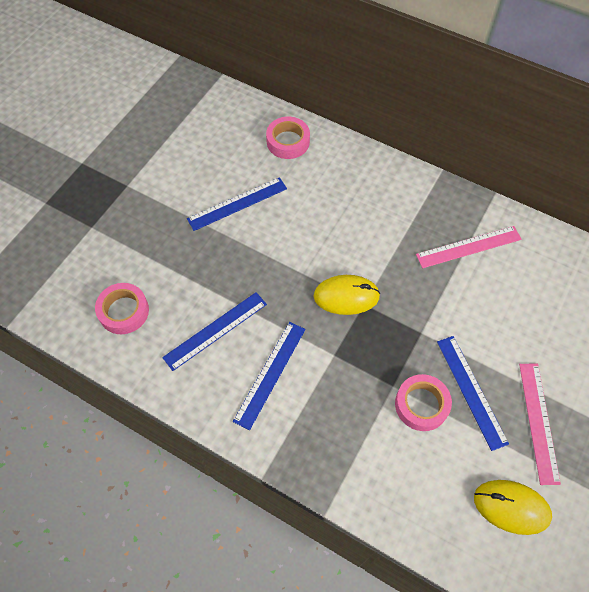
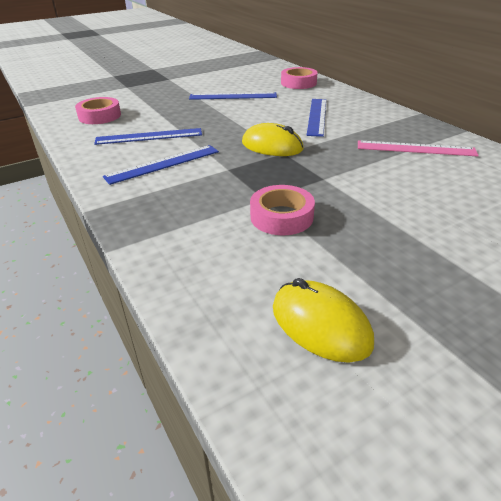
camera: 30 degrees right, 25 degrees down
blue ruler [437,336,509,451] -> blue ruler moved to [307,99,326,137]
pink ruler [519,364,561,485] -> none

